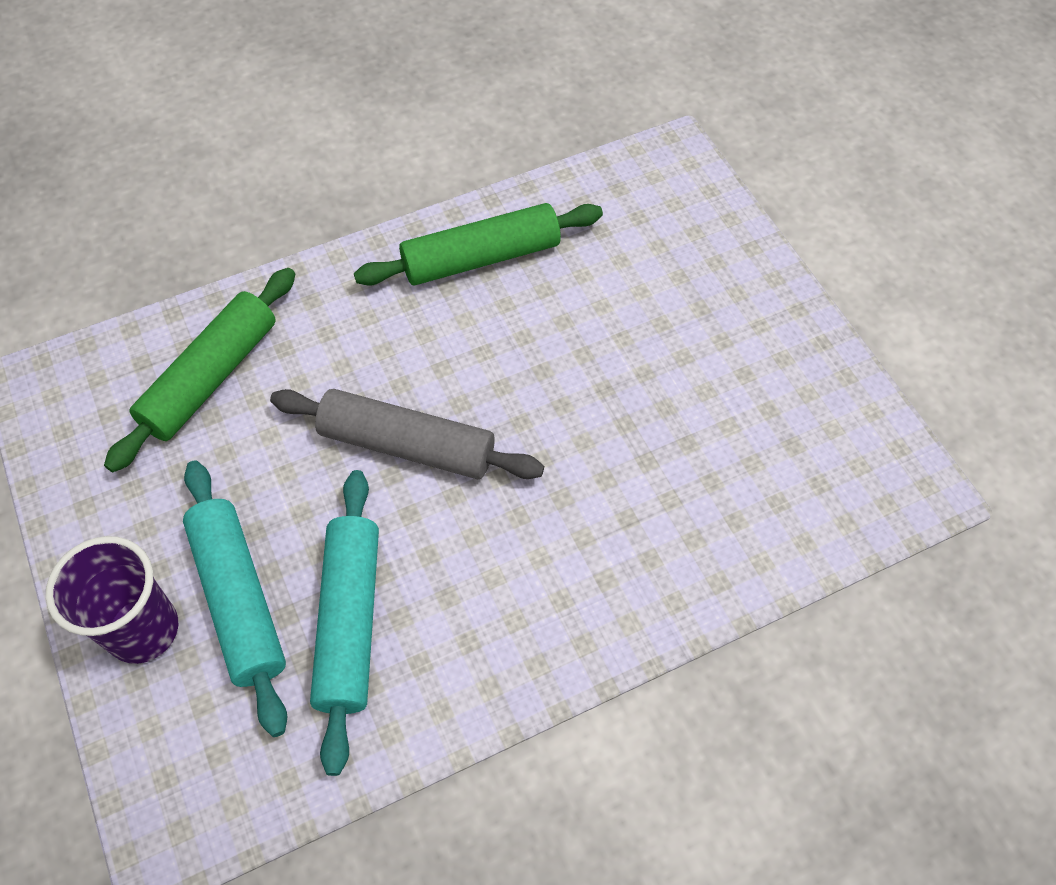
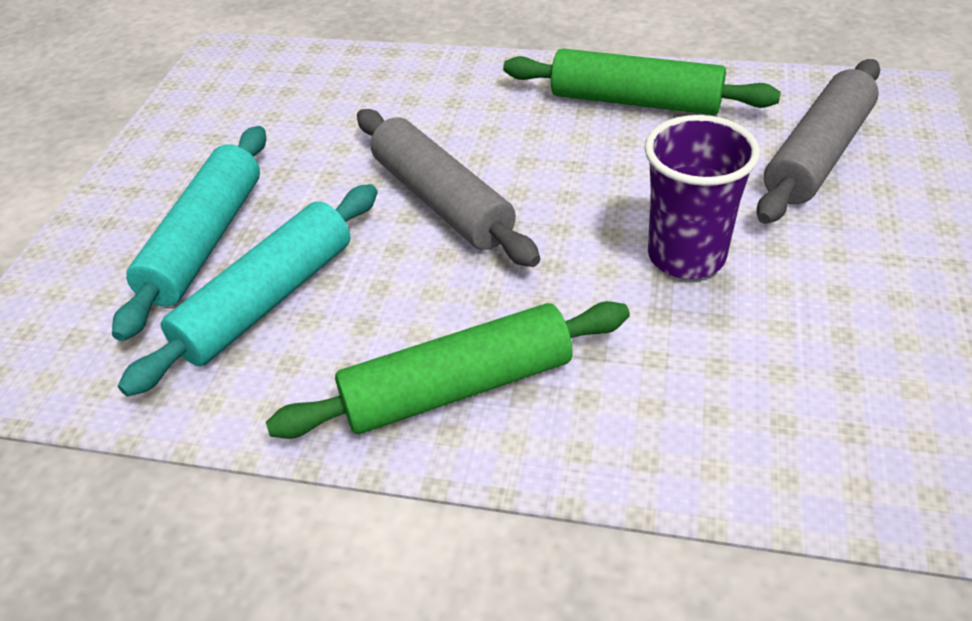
camera: 40 degrees right, 15 degrees down
purple cup [45,536,178,664] -> purple cup moved to [644,115,760,279]
green rolling pin [104,268,296,472] -> green rolling pin moved to [266,301,630,439]
none -> grey rolling pin [757,59,880,224]

